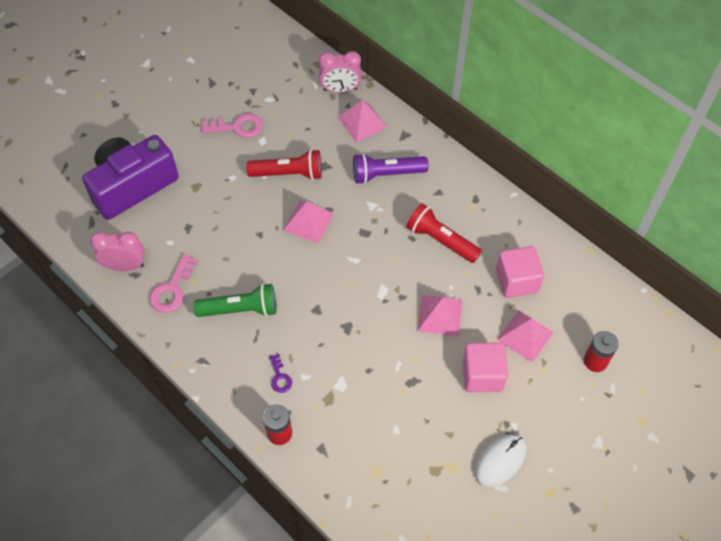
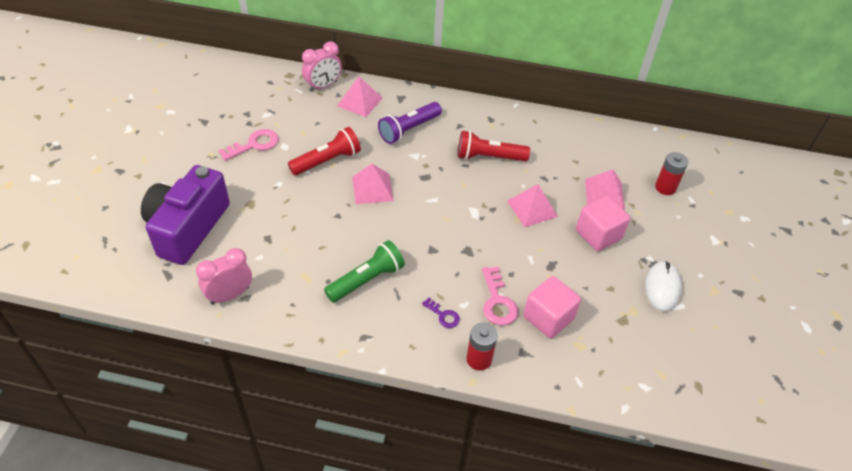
camera: 35 degrees left, 10 degrees down
pink key [150,254,198,313] -> pink key moved to [482,267,518,325]
pink cube [496,246,544,298] -> pink cube moved to [523,276,581,339]

